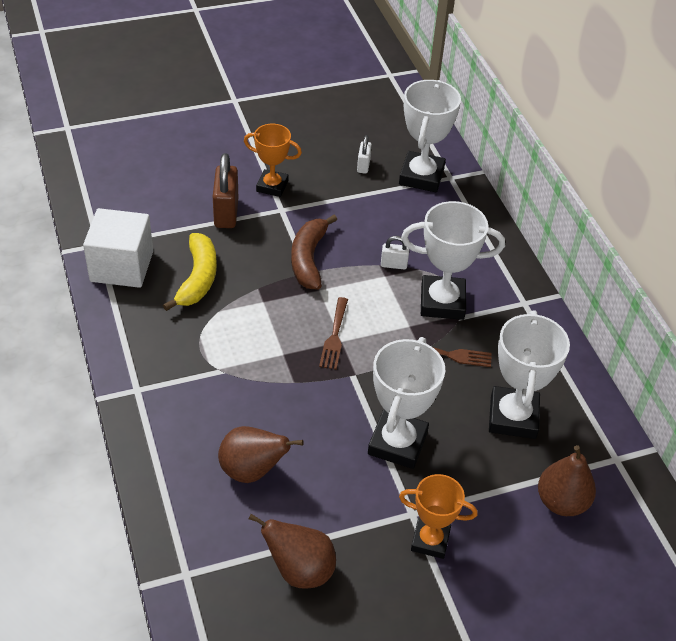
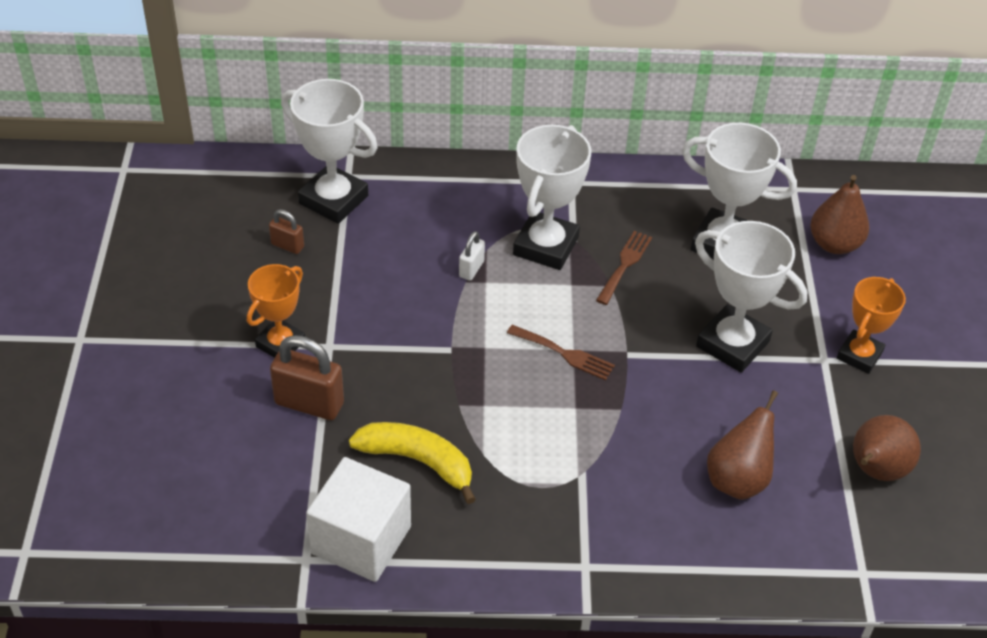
camera: 70 degrees left, 0 degrees up
brown banana [291,215,337,290] -> none
white padlock [357,135,372,174] -> brown padlock [269,209,304,254]

